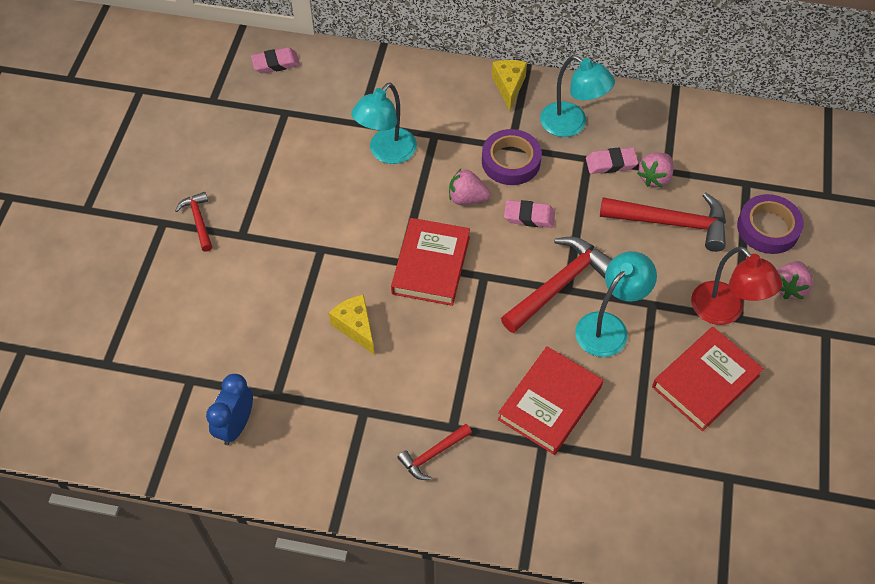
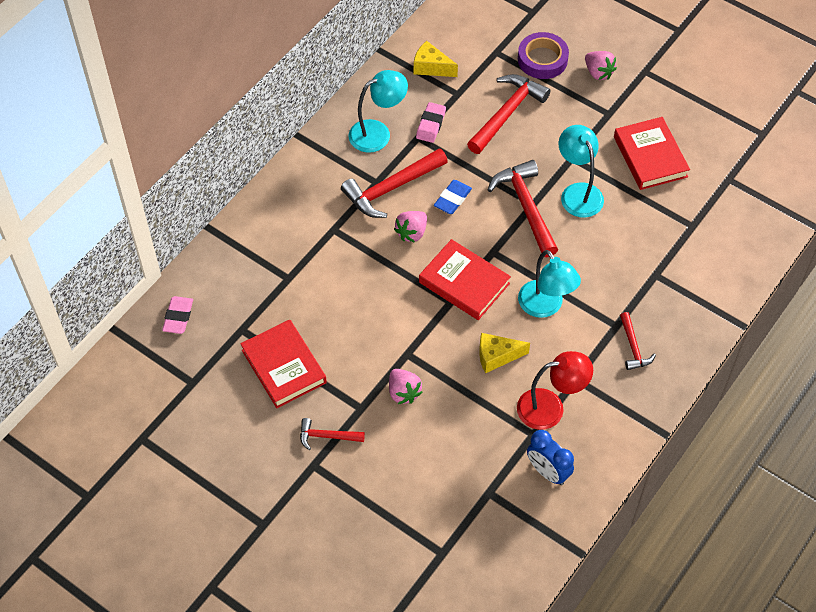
camera: 65 degrees left, 0 degrees up
turquoise lamp [351,83,417,164] -> turquoise lamp moved to [518,250,581,318]
purple tape [482,129,542,185] -> red hammer [341,148,448,218]
yellow cheese [492,60,527,110] -> yellow cheese moved to [414,41,458,77]
red book [498,346,603,455] -> red book moved to [240,319,327,408]
pink eraser [504,200,555,228] -> blue eraser [434,180,472,214]
pink strawberry [637,153,674,187] -> pink strawberry moved to [389,369,423,404]
red lamp [691,246,782,325] -> red lamp moved to [517,351,593,430]

